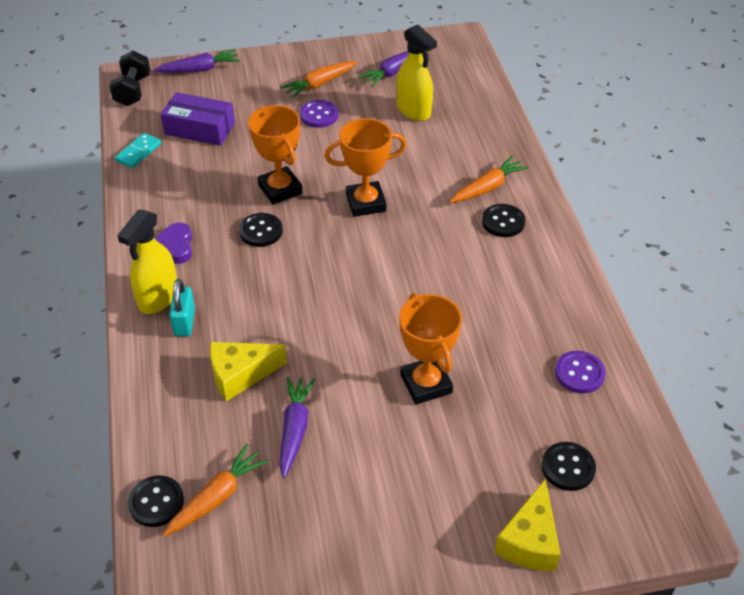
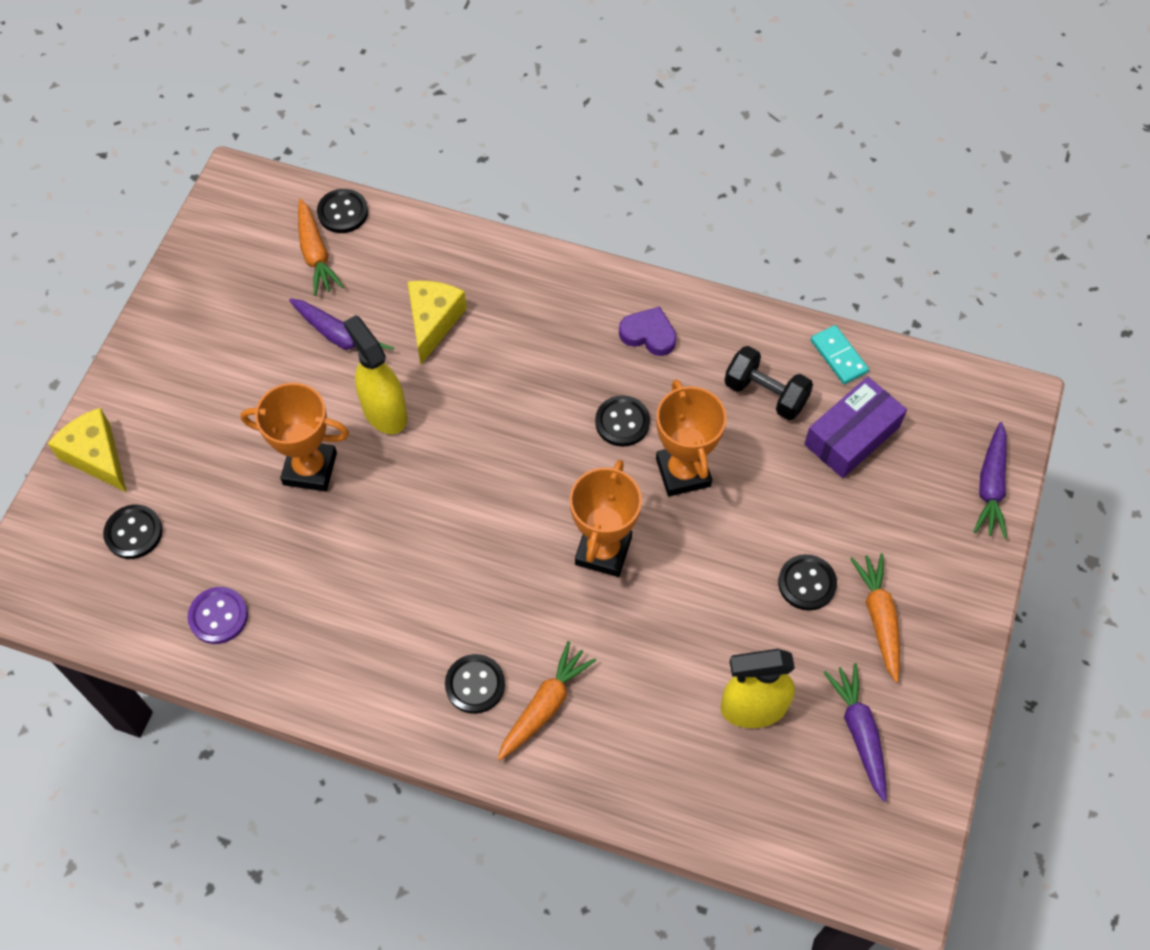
camera: 120 degrees right, 15 degrees up
black dumbbell [109,50,150,106] -> black dumbbell moved to [724,346,813,420]
yellow spray bottle [117,209,177,314] -> yellow spray bottle moved to [344,315,407,434]
turquoise padlock [169,279,195,336] -> none
orange trophy [248,105,303,204] -> orange trophy turned 75 degrees clockwise [656,380,727,496]
purple button [300,100,339,128] -> black button [778,554,837,611]
orange carrot [450,156,529,203] -> orange carrot turned 135 degrees counterclockwise [498,641,596,760]

